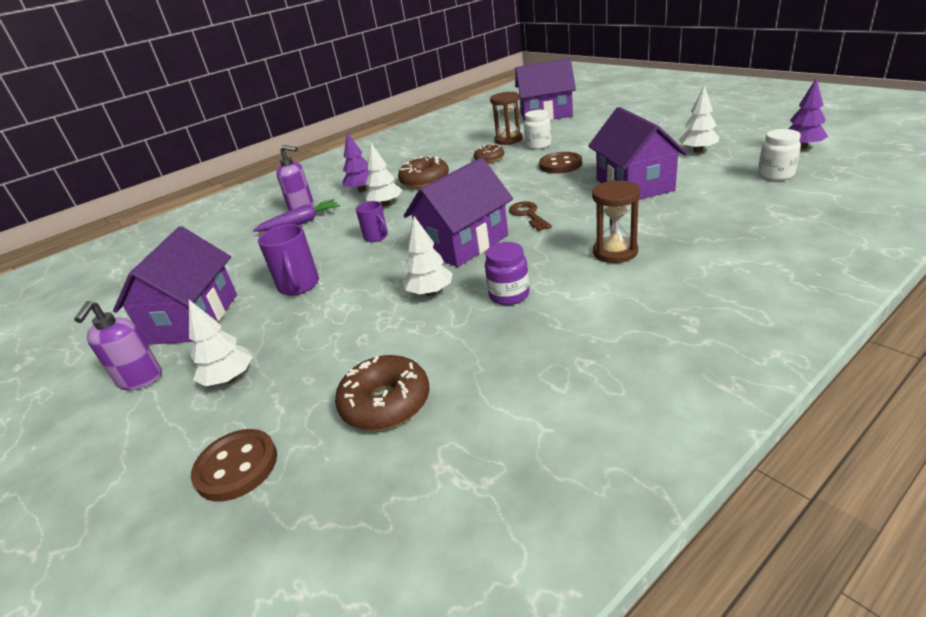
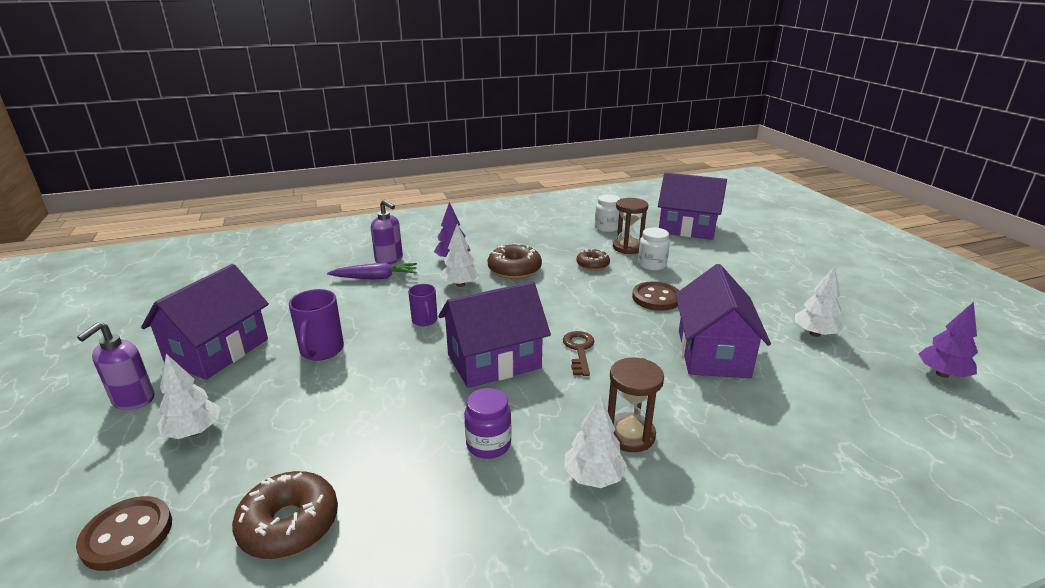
camera: 15 degrees right, 5 degrees down
white tree [402,216,453,296] -> white tree moved to [564,395,627,488]
white jar [758,129,801,181] -> white jar moved to [595,194,620,232]

